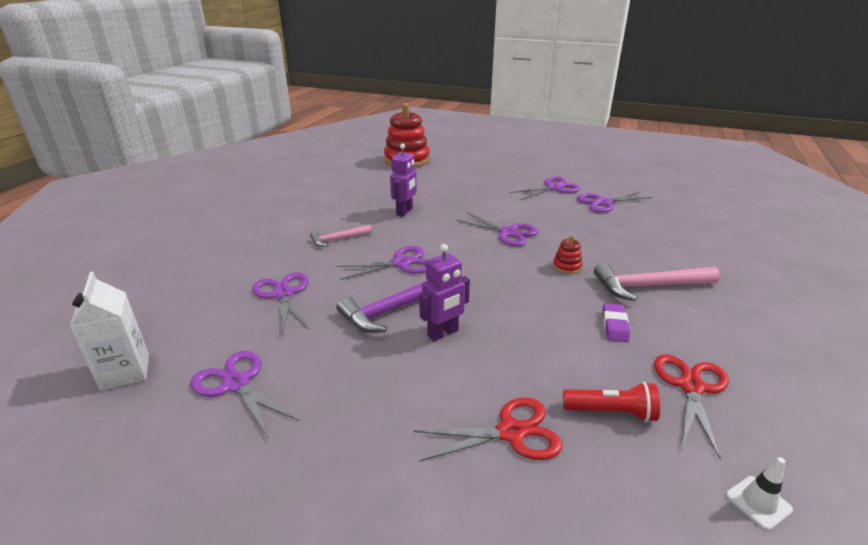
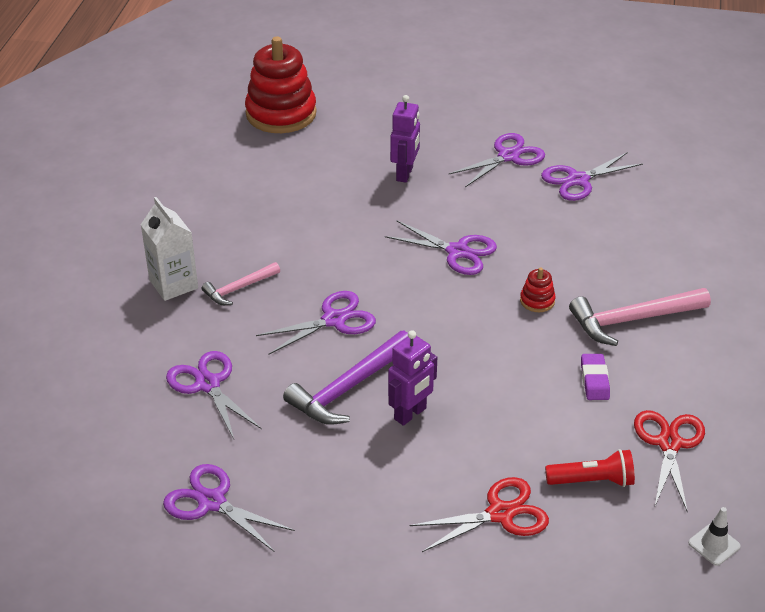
camera: 10 degrees left, 10 degrees up
white carton [69,272,149,391] -> white carton moved to [140,197,198,301]
purple robot [390,143,417,217] -> purple robot moved to [390,95,420,182]

